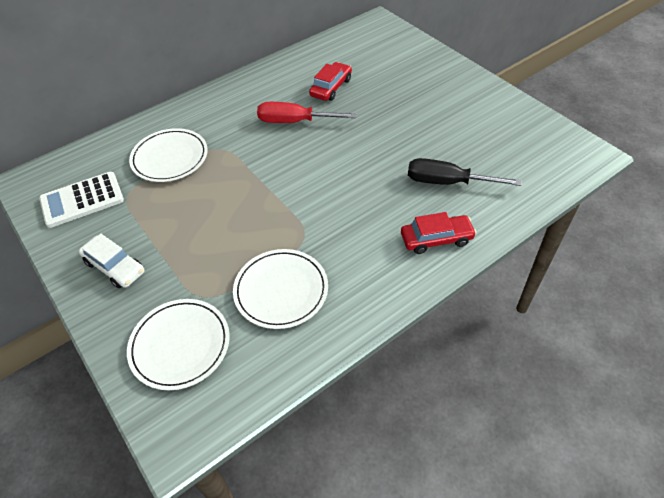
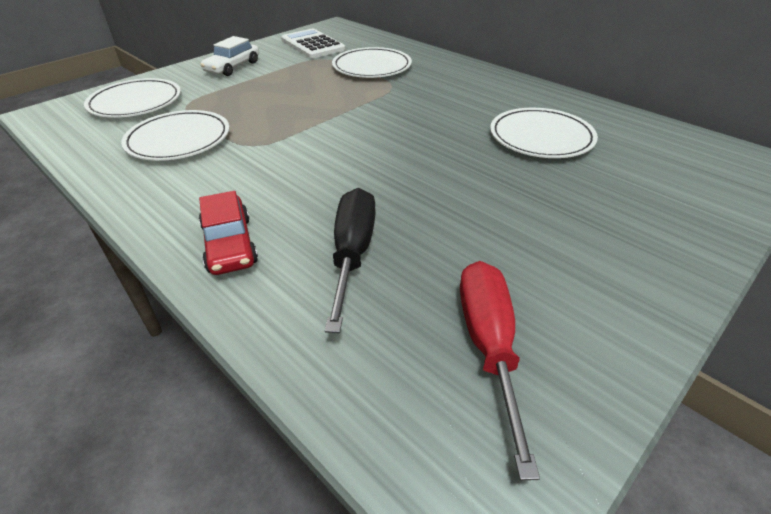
camera: 80 degrees right, 10 degrees down
red screwdriver [257,102,357,123] -> red screwdriver moved to [460,261,540,480]
red car [309,62,352,101] -> white plate [490,108,598,158]

